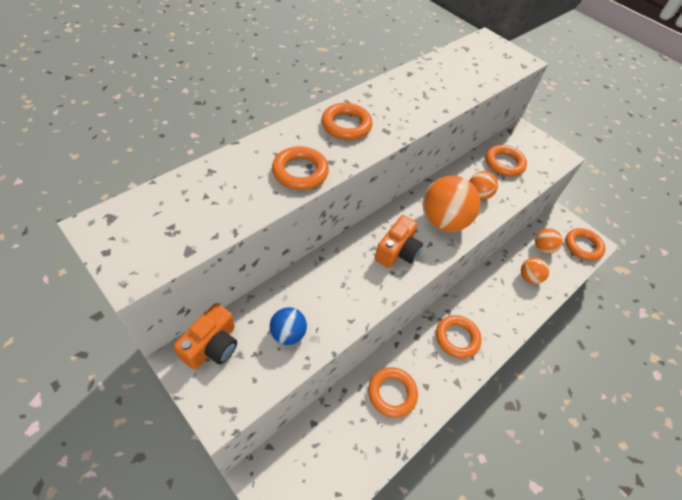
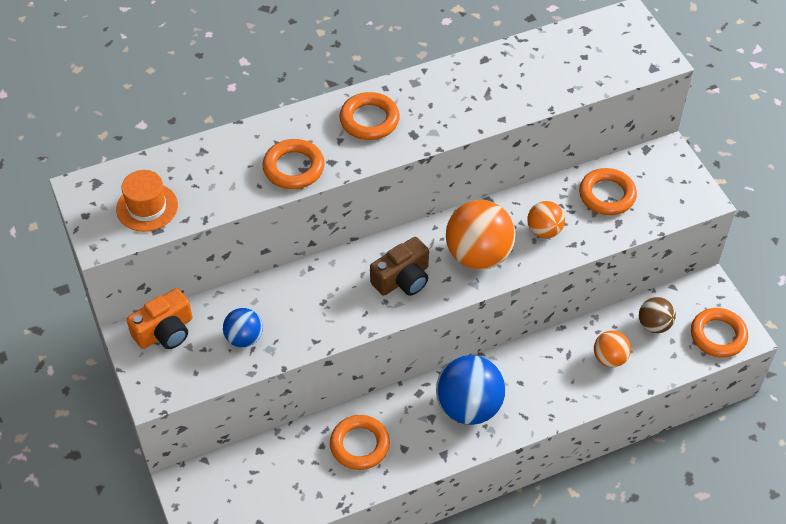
camera: 25 degrees right, 0 degrees up
orange camera [375,215,423,268] -> brown camera [370,237,429,296]
orange ring [436,315,482,359] -> blue ball [436,355,505,425]
orange ball [535,228,563,254] -> brown ball [639,297,676,333]
none -> orange hat [116,170,178,232]

